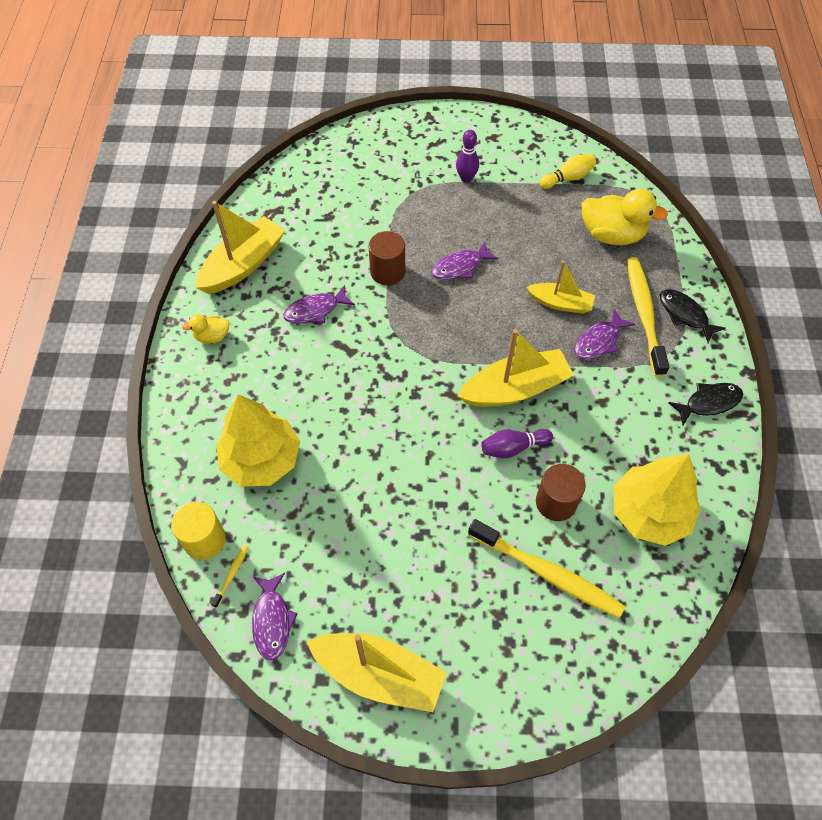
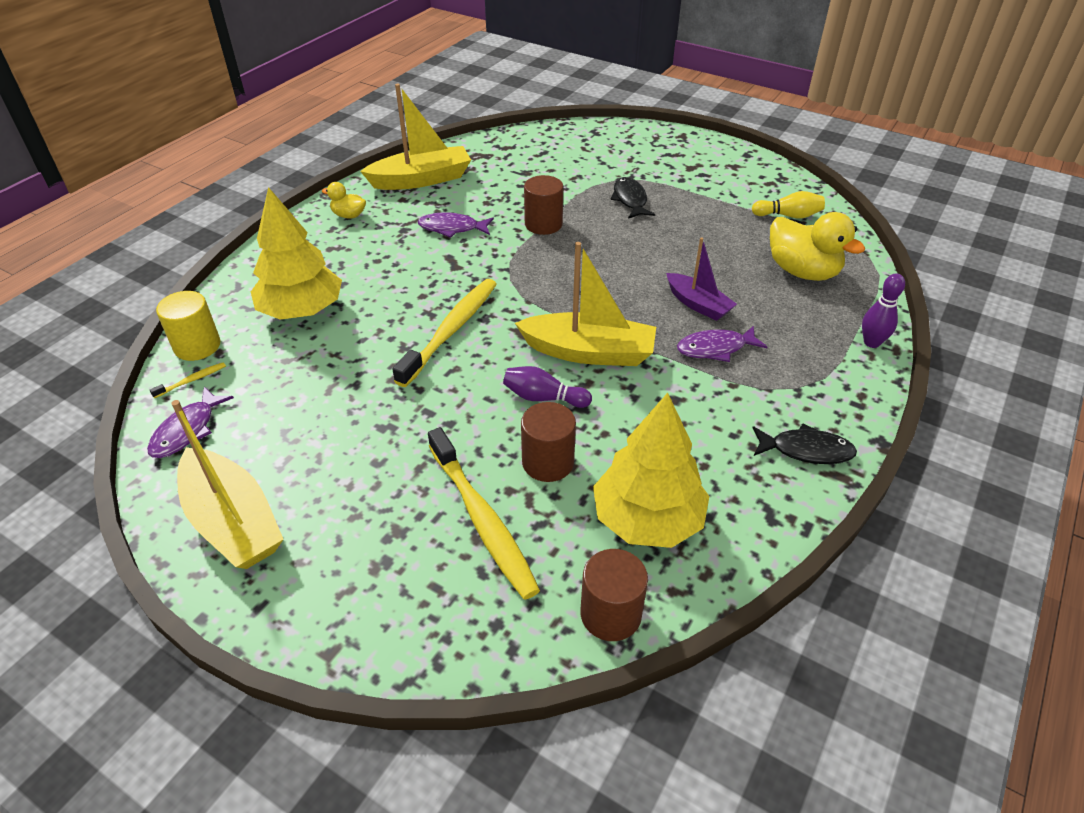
camera: 30 degrees right, 15 degrees down
purple fish [431,241,498,280] -> none
purple bowling pin [456,130,479,183] -> purple bowling pin moved to [862,274,905,348]
yellow boat [526,261,595,314] -> purple boat [666,237,737,321]
yellow toothbrush [627,257,669,377] -> yellow toothbrush moved to [392,279,497,387]
black fish [660,289,726,343] -> black fish moved to [610,177,655,219]
none -> brown cylinder [581,549,648,641]

